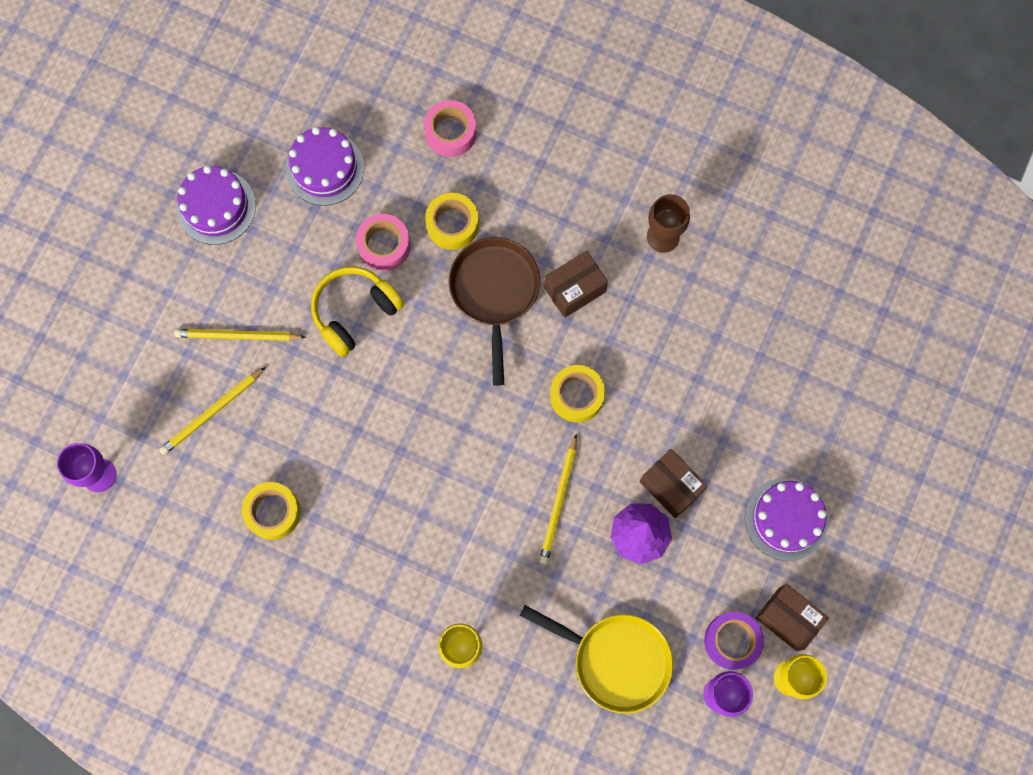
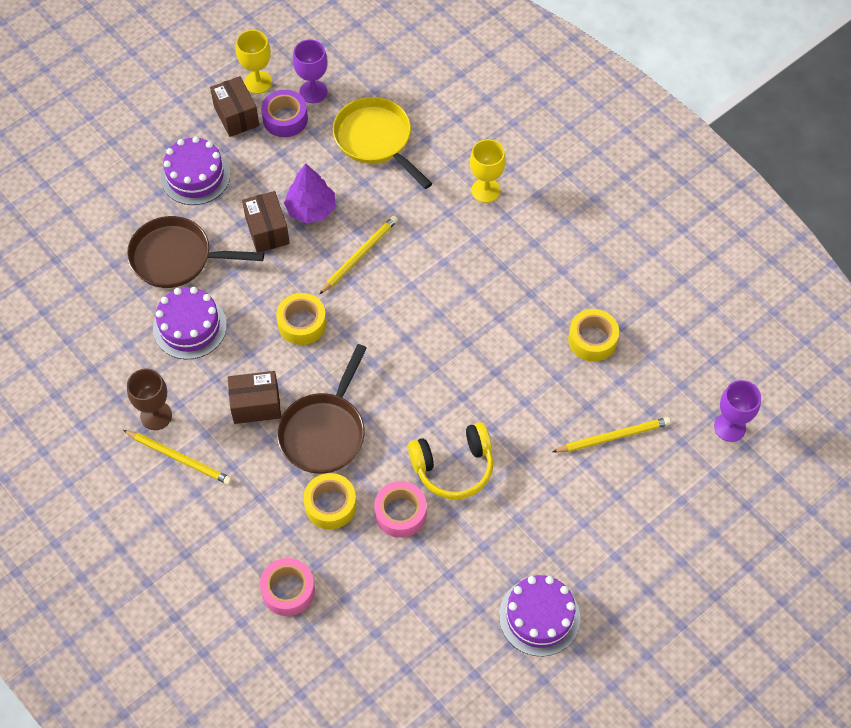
camera: 155 degrees left, 15 degrees down
yellow pencil [174,329,306,341] -> yellow pencil moved to [123,430,232,485]
purple cake [286,127,364,206] -> purple cake moved to [153,287,227,359]
none -> brown pan [127,216,264,288]

